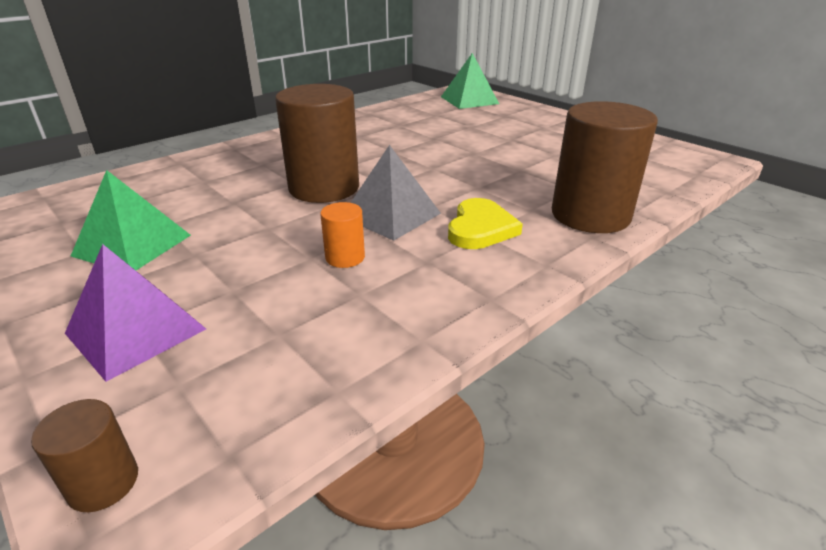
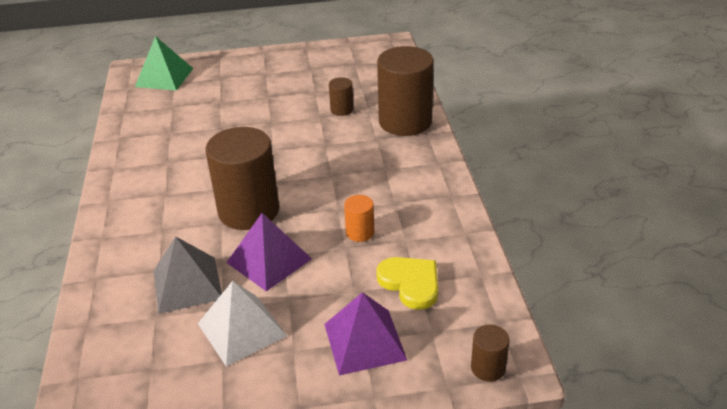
camera: 55 degrees left, 5 degrees up
green pyramid [71,170,191,270] -> white pyramid [198,281,287,367]
grey pyramid [351,145,441,241] -> grey pyramid moved to [154,236,222,314]
yellow heart [448,198,523,249] -> yellow heart moved to [376,257,438,310]
none -> purple pyramid [226,213,312,291]
none -> brown cylinder [329,77,354,116]

